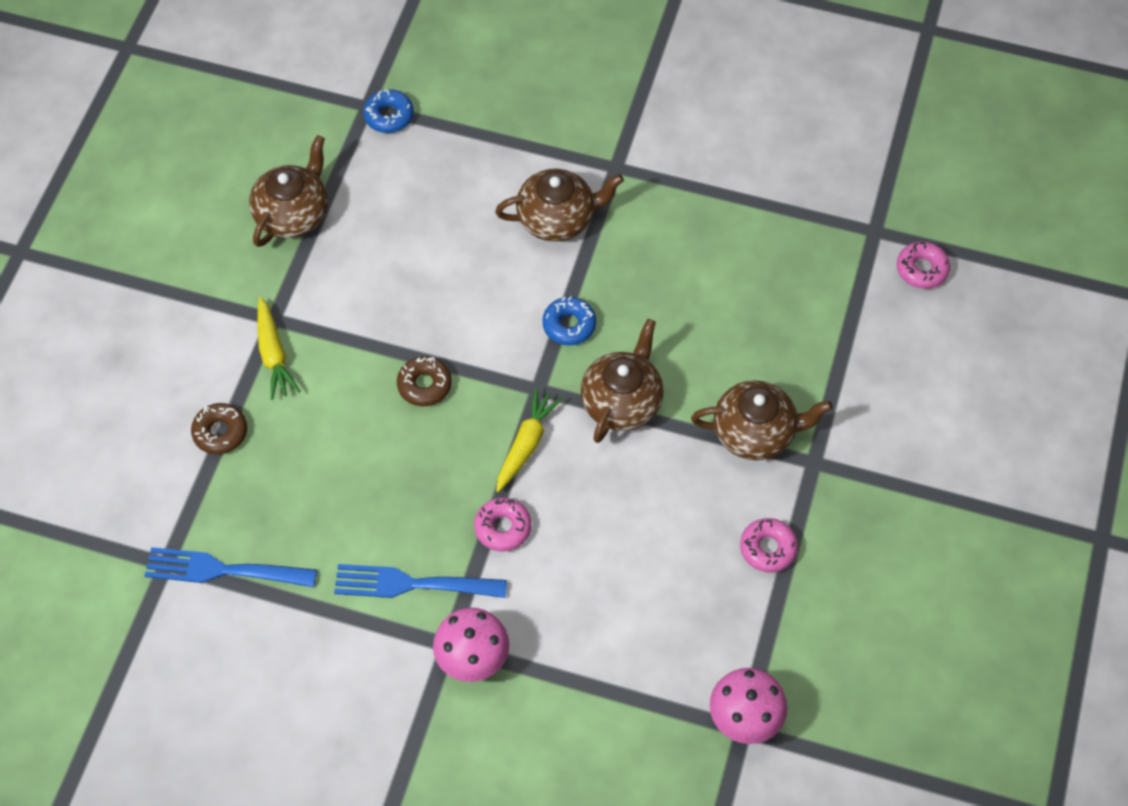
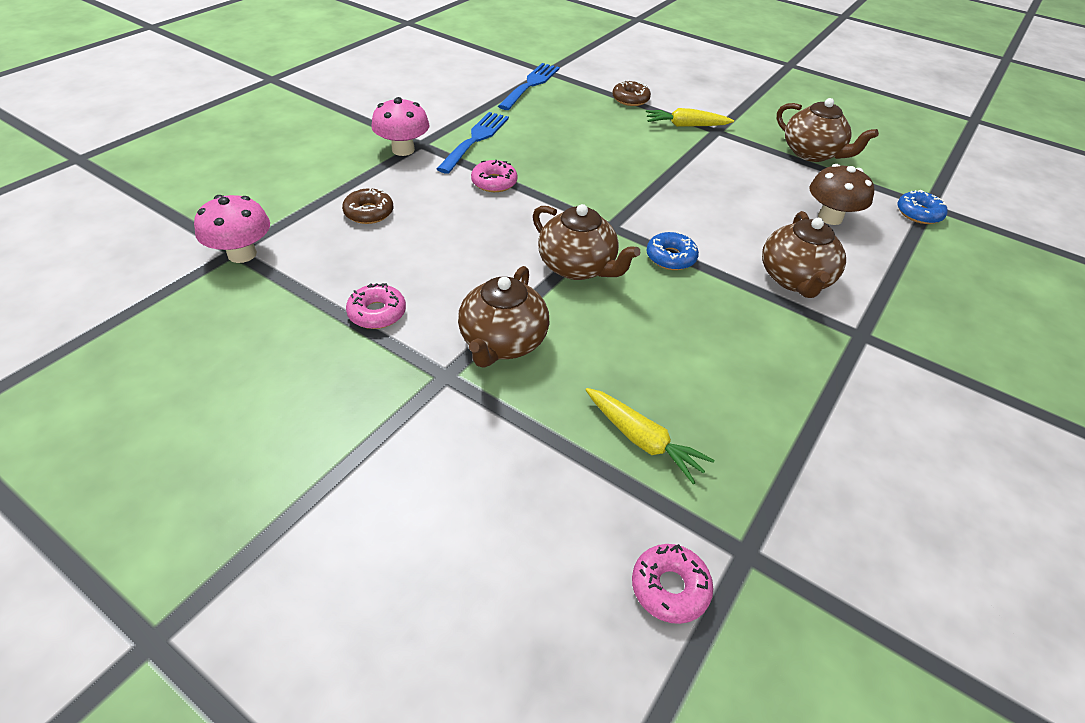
camera: 105 degrees right, 15 degrees down
brown donut [397,356,452,406] -> brown donut moved to [342,188,393,224]
yellow carrot [496,387,563,492] -> yellow carrot moved to [586,388,714,484]
none -> brown mushroom [809,164,874,225]

